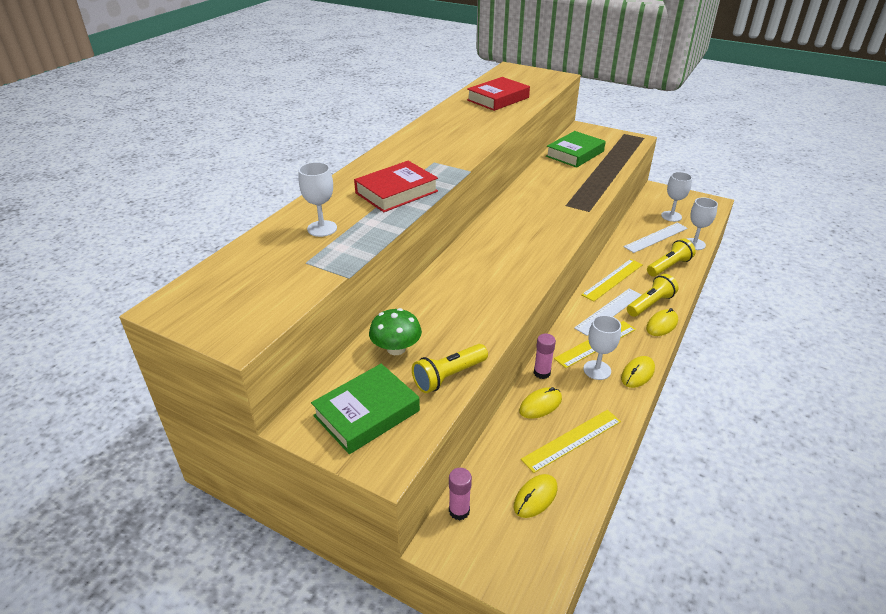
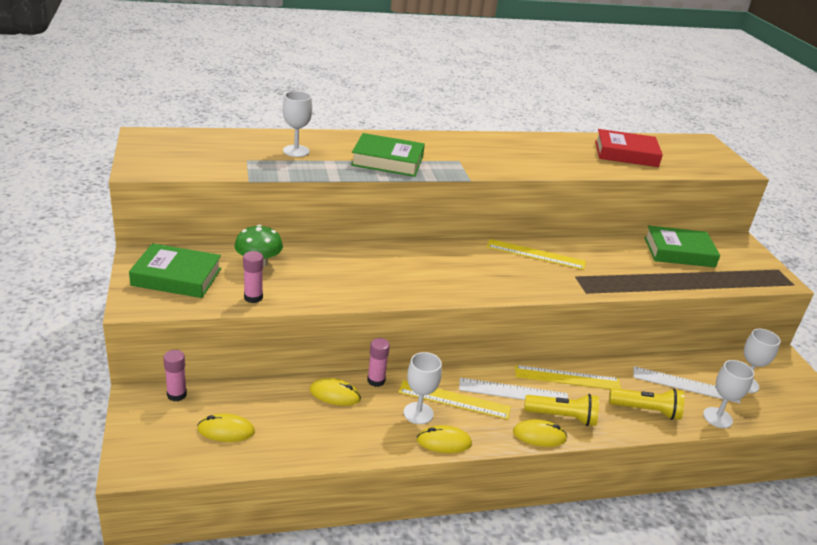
camera: 45 degrees right, 5 degrees down
red book [354,161,438,212] -> green book [351,133,425,177]
yellow flashlight [412,344,488,393] -> pink glue stick [243,251,263,303]
yellow ruler [521,410,621,473] -> yellow ruler moved to [487,239,586,270]

